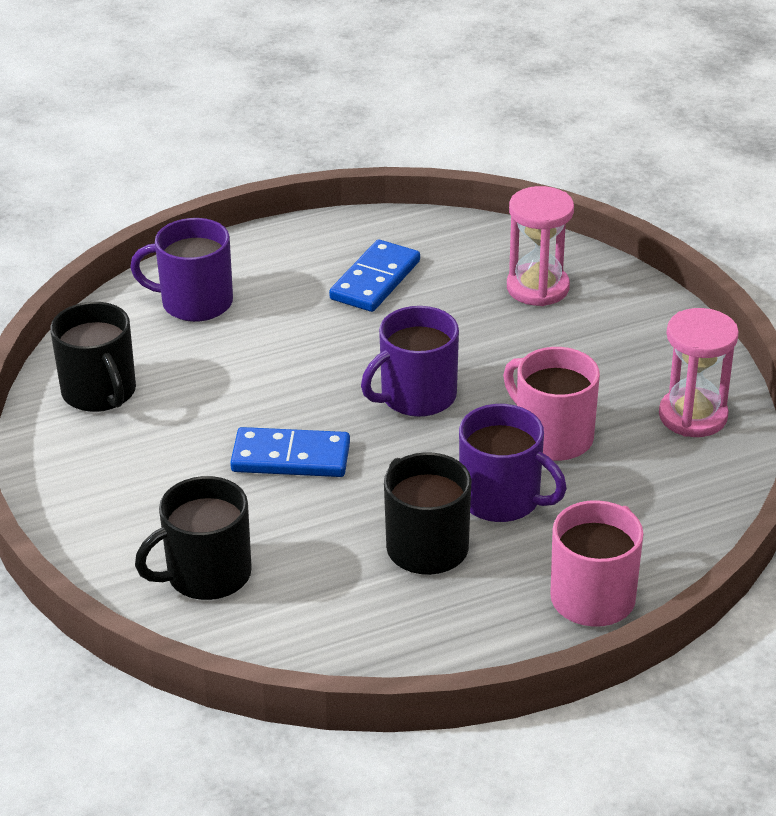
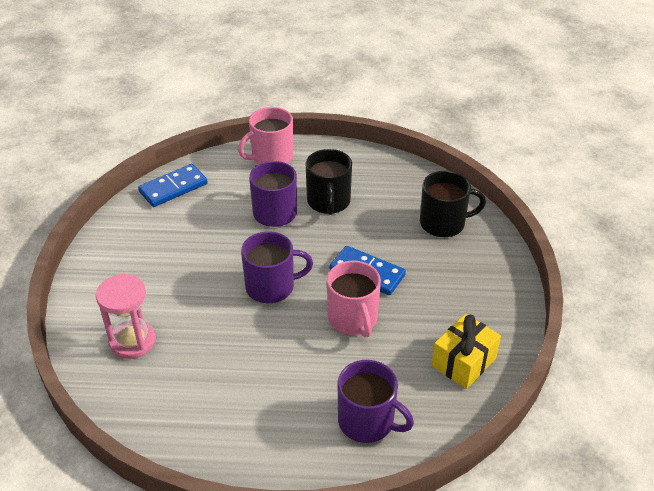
camera: 155 degrees left, 5 degrees up
black mug [50,302,136,412] -> yellow gift [431,314,501,389]
blue domino [329,240,420,312] -> blue domino moved to [138,164,208,207]
pink mug [503,347,600,461] -> pink mug moved to [327,261,381,338]
pink hourglass [659,308,739,437] -> none

